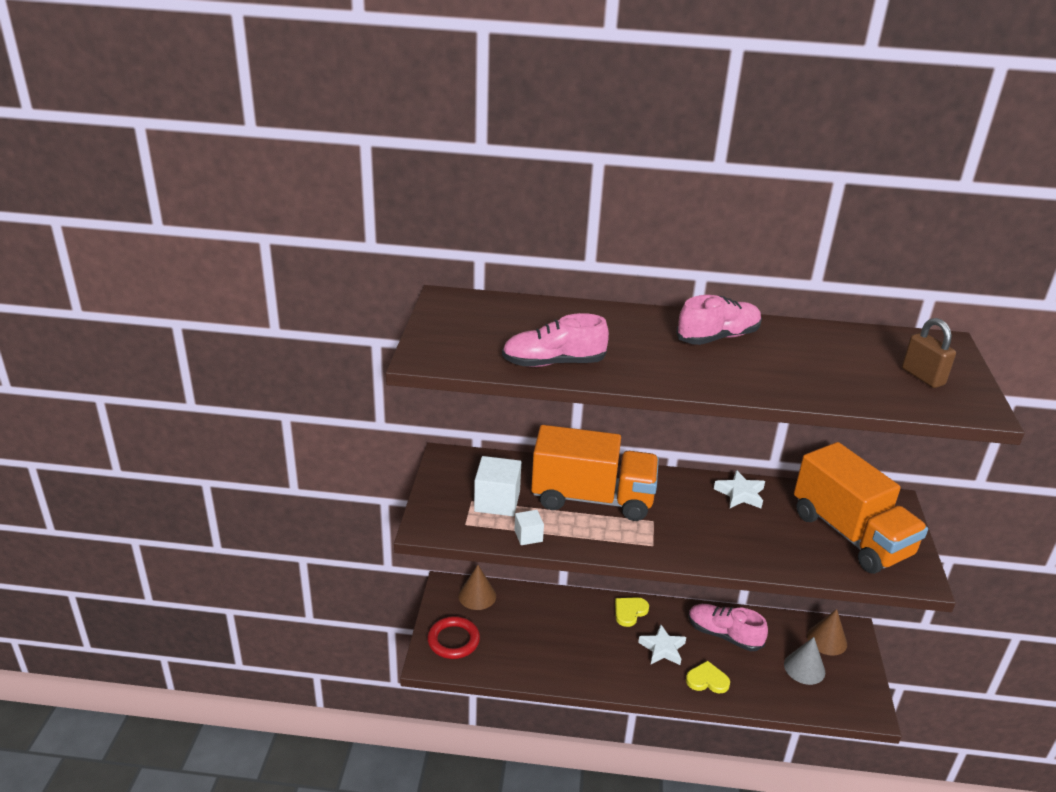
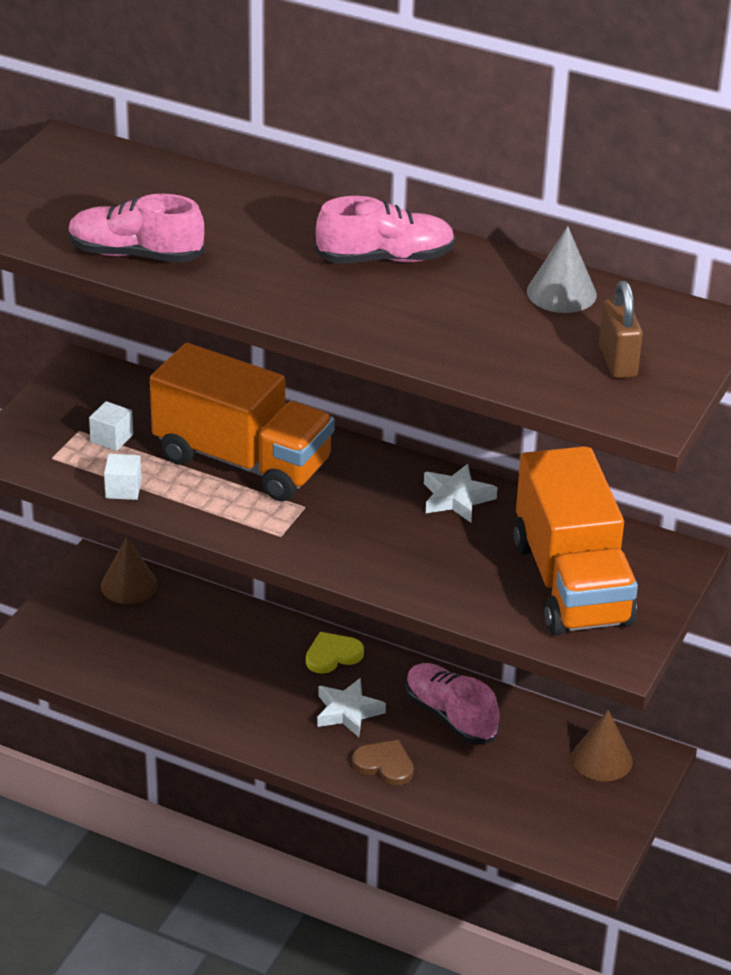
camera: 20 degrees right, 5 degrees up
red ring [427,616,480,659] -> none
white cube [474,456,521,516] -> white cube [89,401,133,451], size x0.55
yellow heart [686,661,730,693] -> brown heart [352,740,414,785]
grey cone [784,637,825,685] -> grey cone moved to [527,226,597,313]

